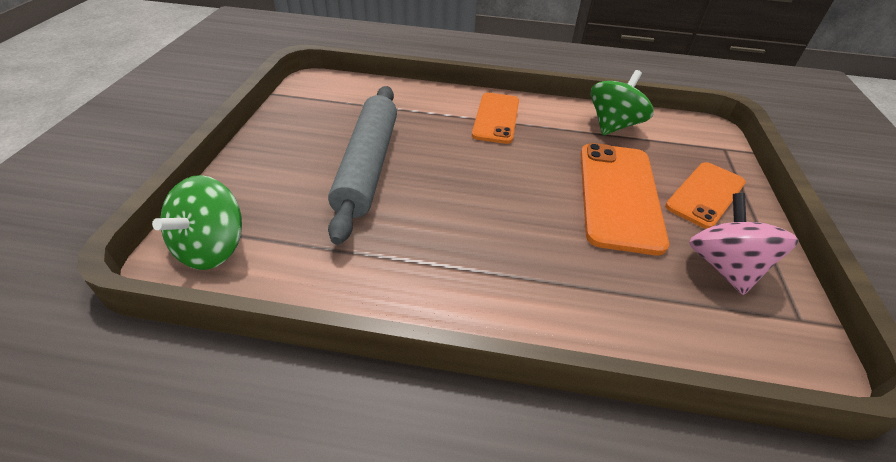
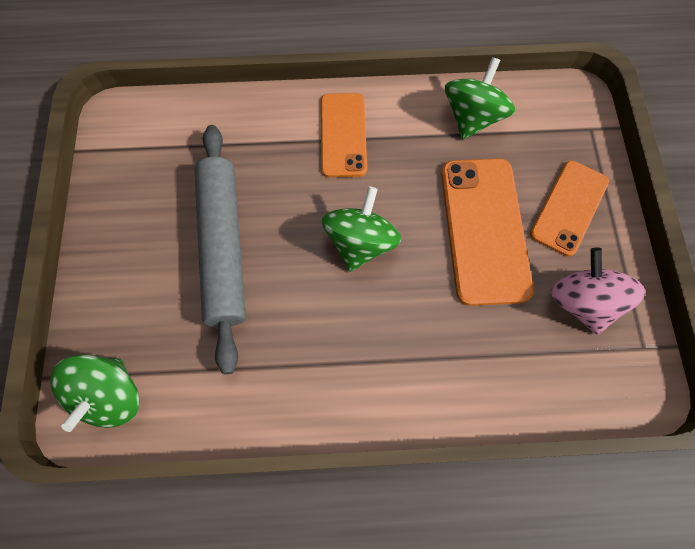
camera: 10 degrees left, 25 degrees up
none -> green spinning top [322,186,401,272]

